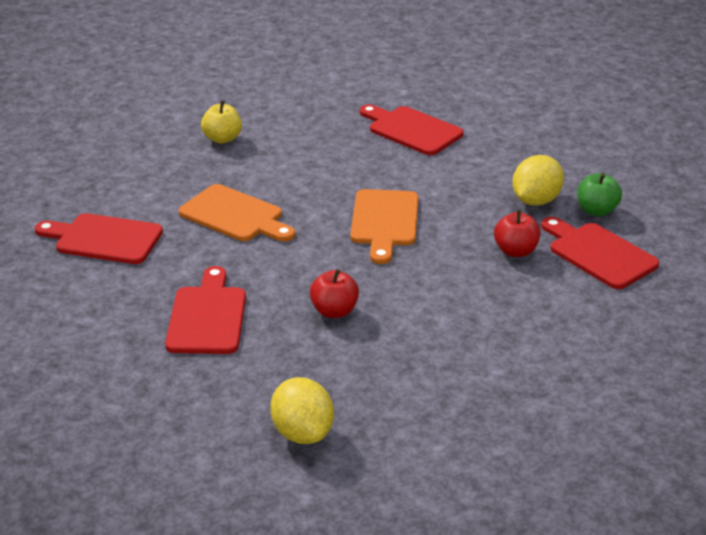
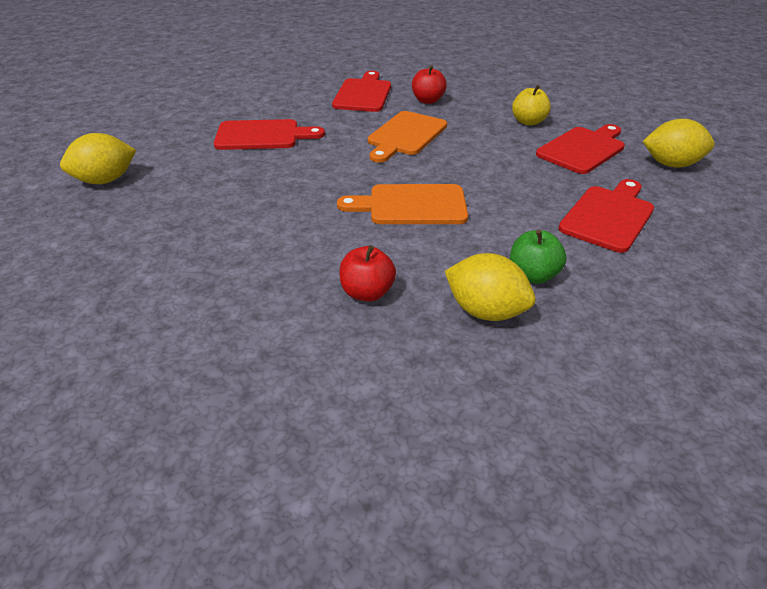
camera: 85 degrees right, 5 degrees up
red apple [310,269,359,318] -> red apple moved to [412,65,447,104]
red cutting board [541,217,659,289] -> red cutting board moved to [536,124,625,174]
green apple [577,173,622,216] -> green apple moved to [510,229,567,284]
none -> yellow lemon [643,119,715,168]

